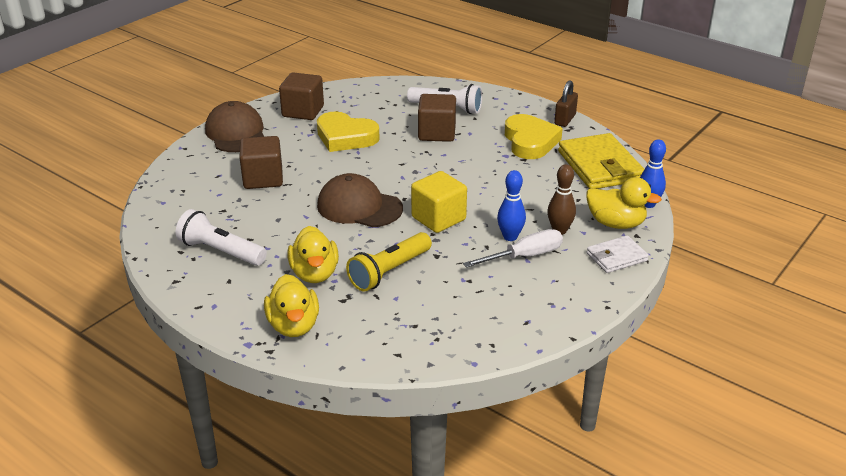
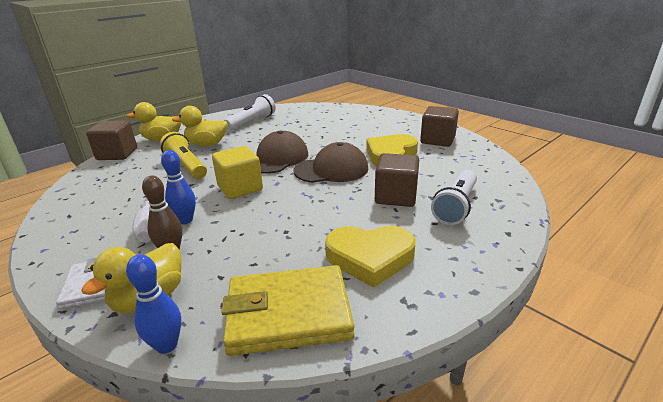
camera: 100 degrees right, 5 degrees down
brown cap [205,101,264,152] -> brown cap moved to [294,142,368,183]
brown cube [240,136,283,189] -> brown cube moved to [86,120,137,160]
brown padlock [554,80,578,127] -> none

